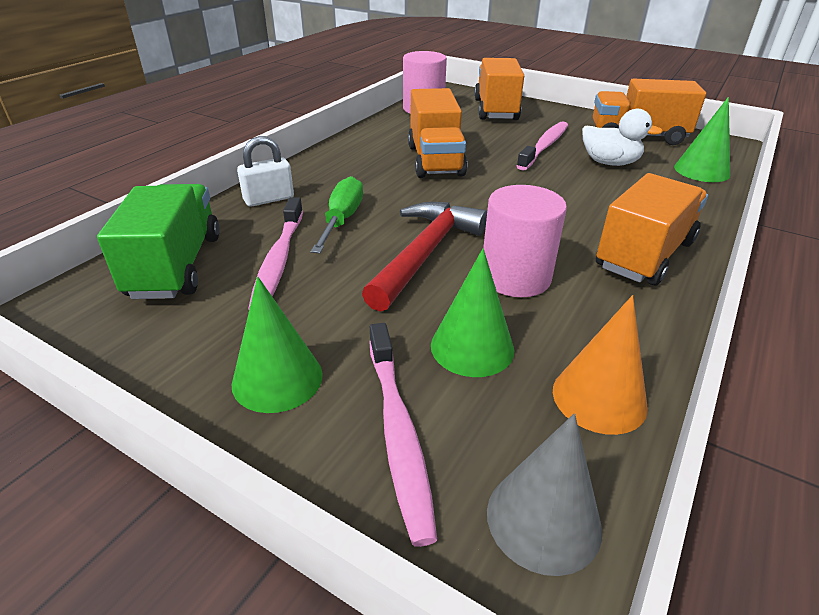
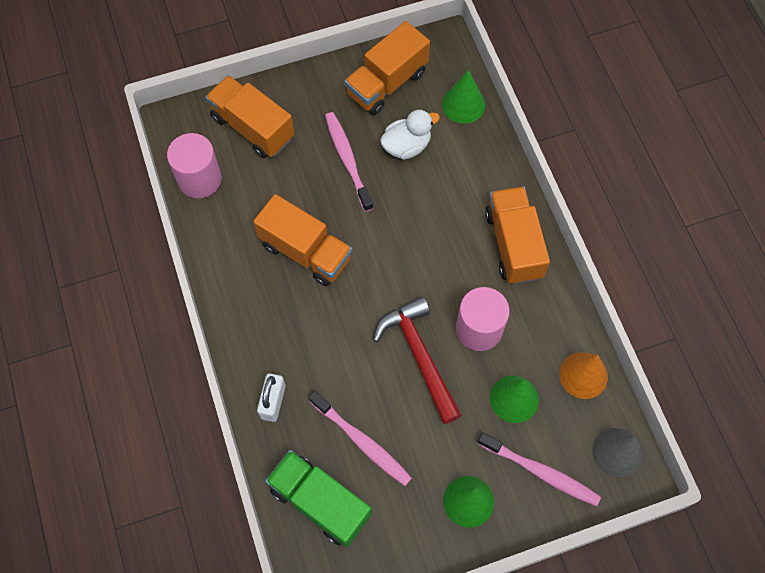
camera: 50 degrees left, 30 degrees up
green screwdriver [311,176,363,254] -> none

